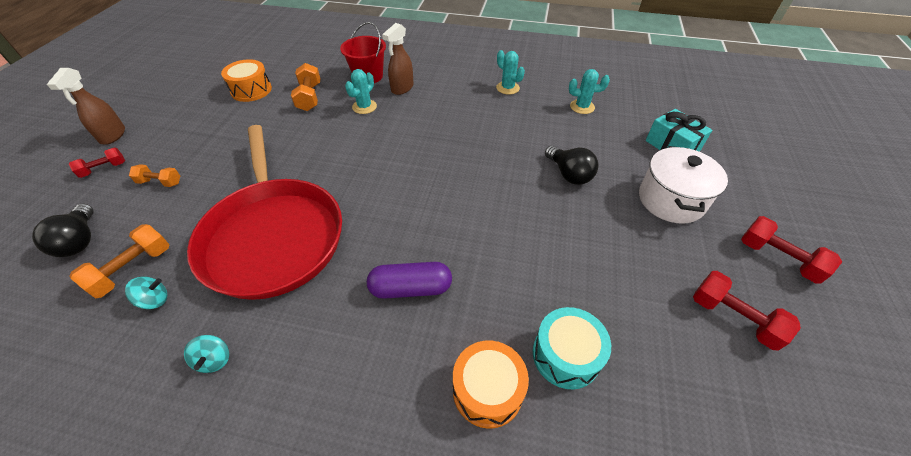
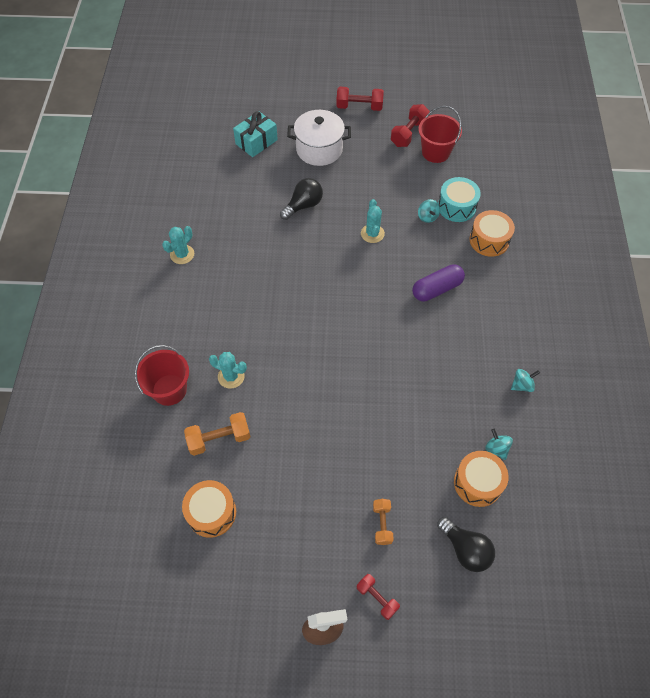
camera: 100 degrees left, 10 degrees up
black light bulb [32,204,94,257] -> black light bulb turned 75 degrees clockwise [437,517,495,572]
orange dumbbell [69,224,170,298] -> orange drum [454,451,509,507]
red pan [187,125,342,300] -> none
purple capsule [367,262,452,299] -> purple capsule turned 75 degrees clockwise [412,264,465,302]
brown spray bottle [382,23,413,95] -> none
turquoise cactus [569,69,610,114] -> turquoise cactus moved to [361,199,385,243]
red dumbbell [741,216,842,283] -> red dumbbell turned 60 degrees clockwise [336,87,384,111]
none -> red bucket [418,106,462,163]
none -> turquoise spinning top [418,199,440,223]

